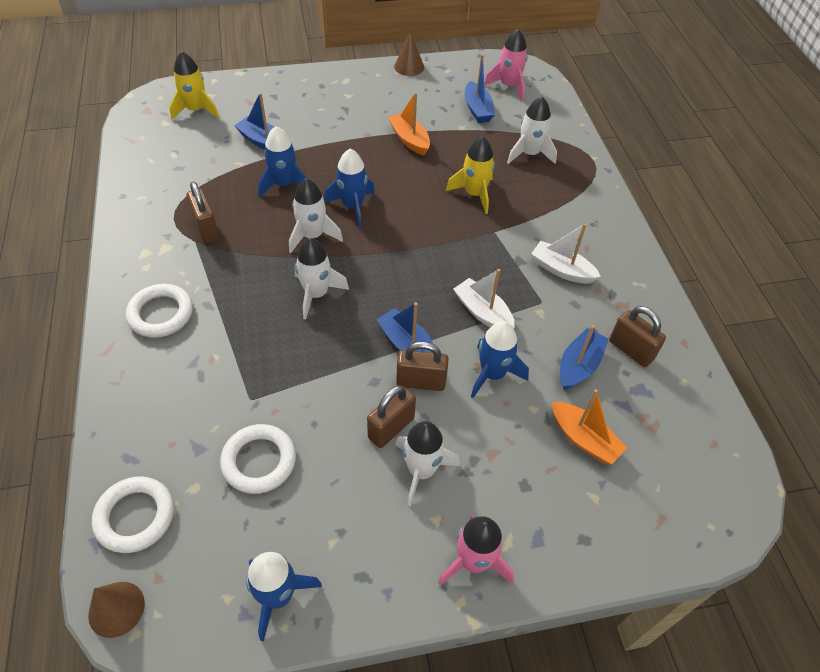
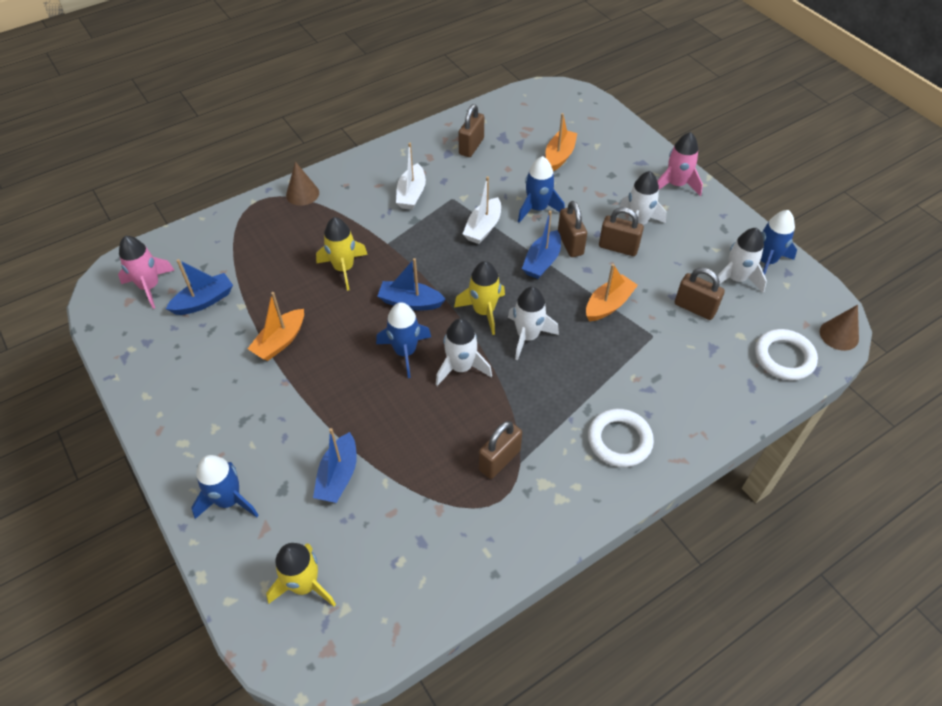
camera: 110 degrees left, 0 degrees up
white ring [220,424,296,494] -> brown padlock [675,268,725,320]
blue rocket [258,126,306,197] -> blue rocket moved to [191,455,259,519]
brown cone [394,32,424,76] -> brown cone moved to [286,161,319,206]
white rocket [507,97,557,164] -> white rocket moved to [717,228,767,293]
blue boat [560,325,609,390] -> blue boat moved to [377,258,446,310]
none -> yellow rocket [454,261,505,335]
none -> orange boat [586,264,638,321]

